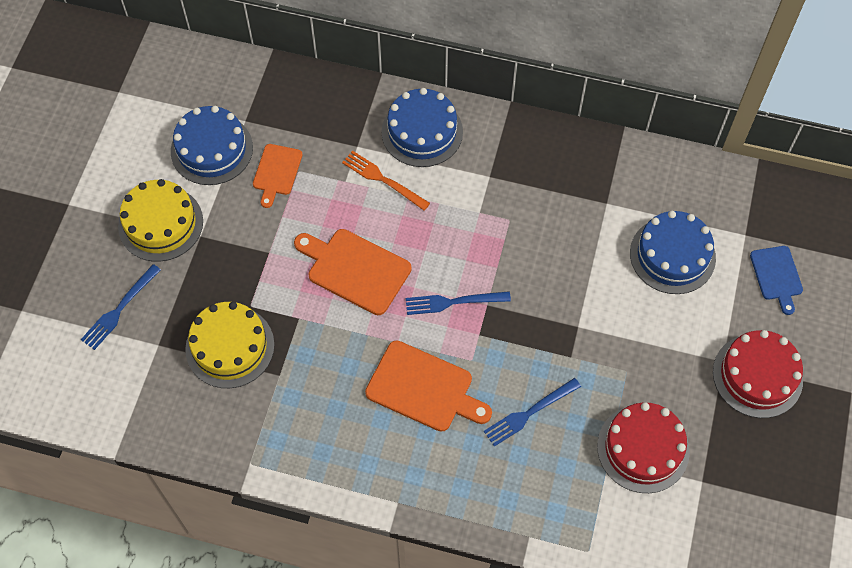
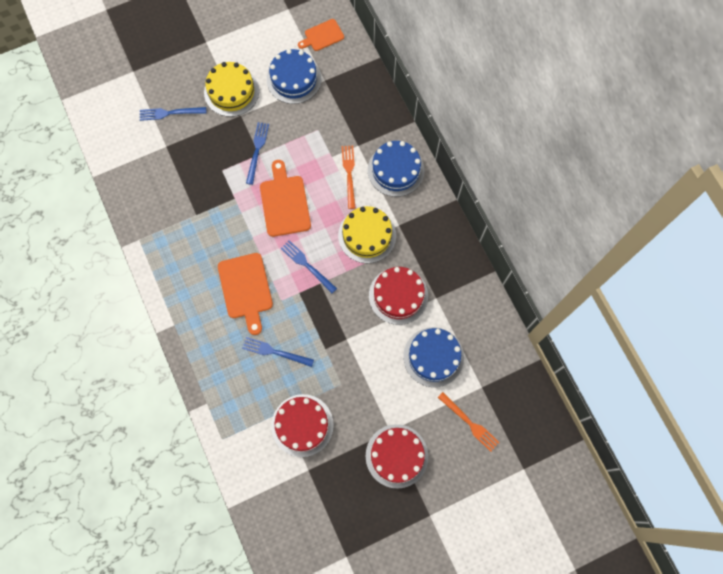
camera: 50 degrees right, 10 degrees up
yellow cake [185,302,274,388] -> yellow cake moved to [338,206,396,263]
orange cutting board [253,144,303,208] -> orange cutting board moved to [298,19,344,51]
blue cutting board [750,246,803,315] -> orange fork [438,392,499,452]
none -> blue fork [246,122,269,185]
none -> red cake [369,267,428,325]

